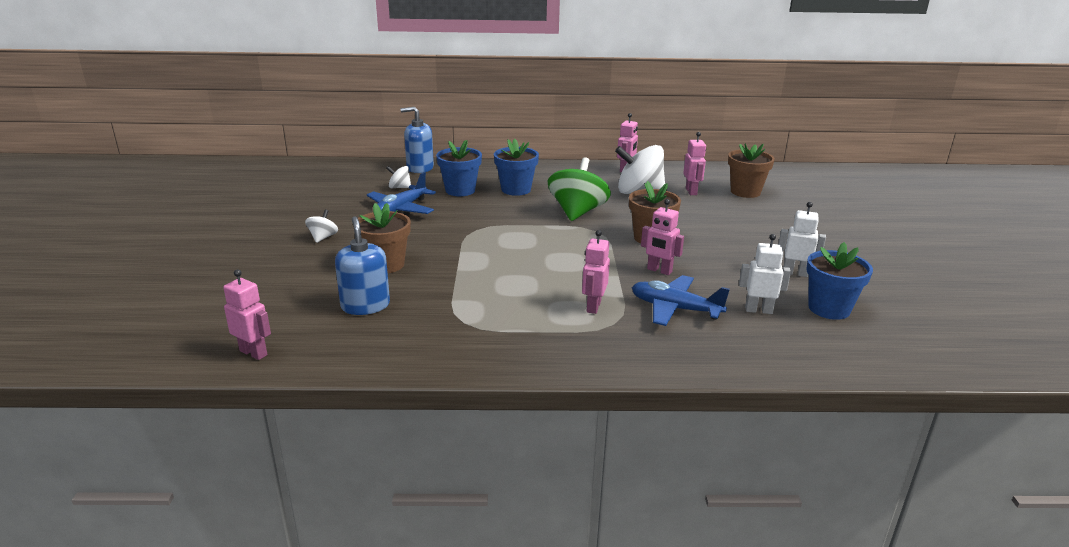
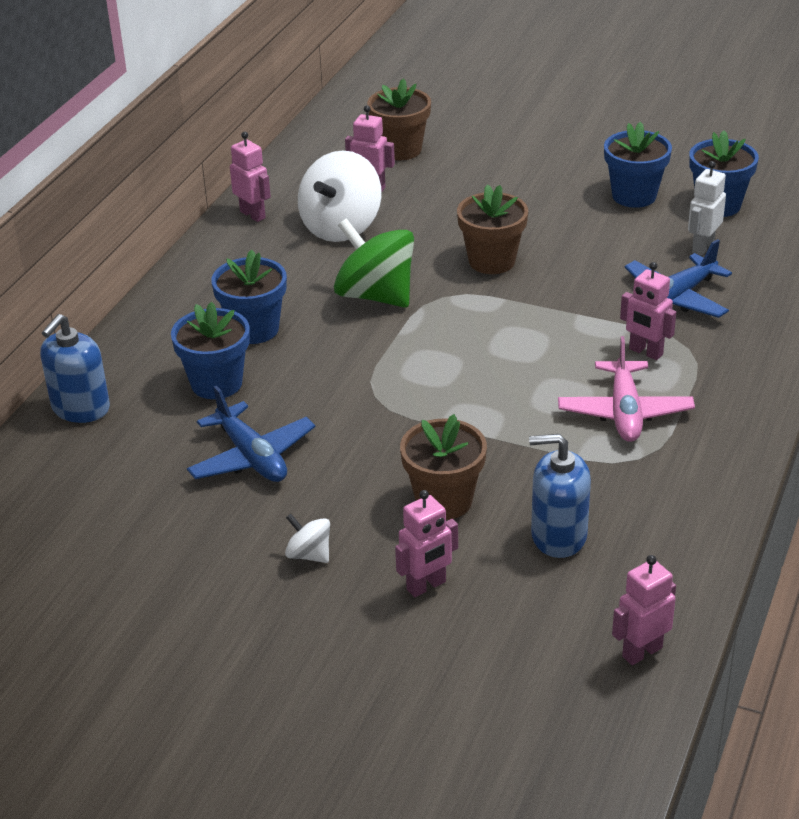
camera: 65 degrees left, 10 degrees up
white spinning top [386,166,411,188] -> none
pink robot [641,199,684,275] -> pink robot moved to [395,490,458,597]
white robot [779,202,826,277] -> blue flower pot [604,122,672,208]
none -> pink plane [558,336,695,442]

